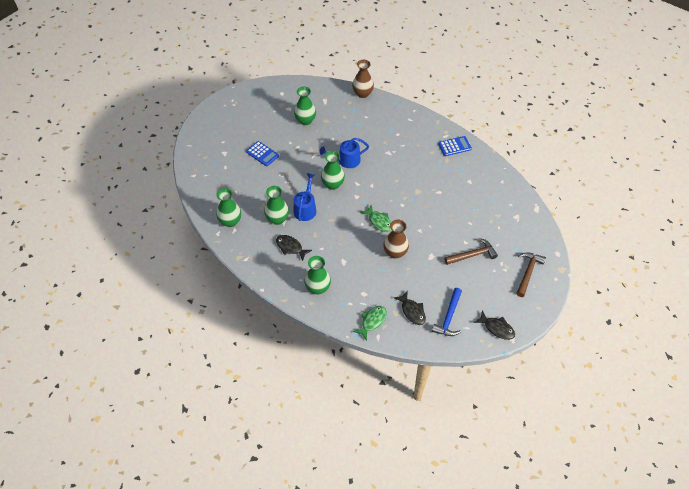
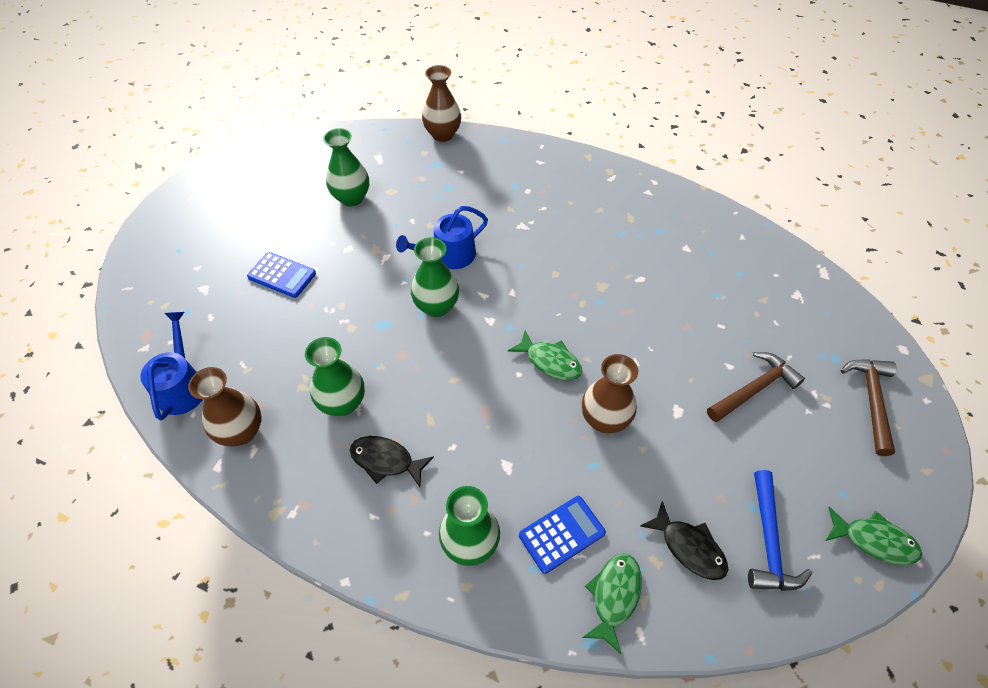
camera: 15 degrees left, 0 degrees up
green vase [216,188,241,227] -> brown vase [188,367,262,446]
blue watering can [294,173,317,221] -> blue watering can moved to [140,312,203,420]
blue calculator [438,136,472,156] -> blue calculator moved to [519,496,606,574]
black fish [474,310,515,340] -> green fish [826,507,922,565]

